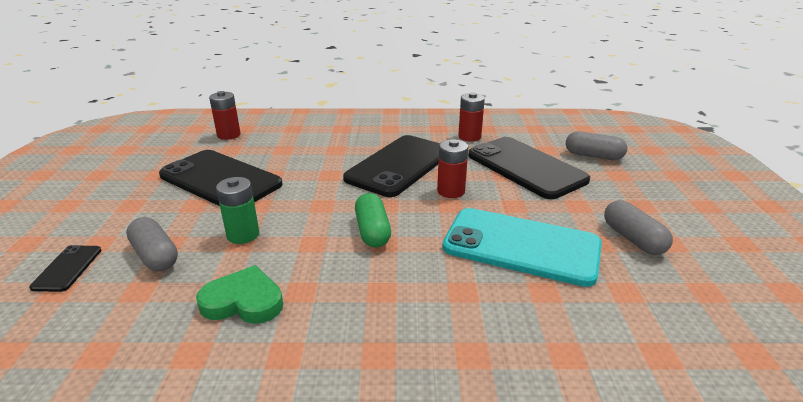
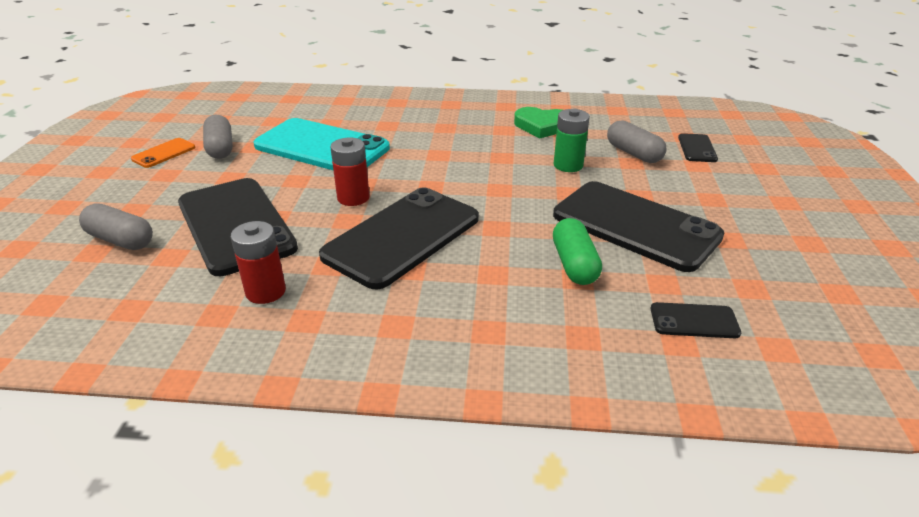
camera: 175 degrees left, 5 degrees up
red battery [209,91,241,140] -> black phone [651,302,741,338]
green capsule [355,193,391,247] -> green capsule moved to [553,218,602,285]
none -> orange phone [131,138,195,168]

